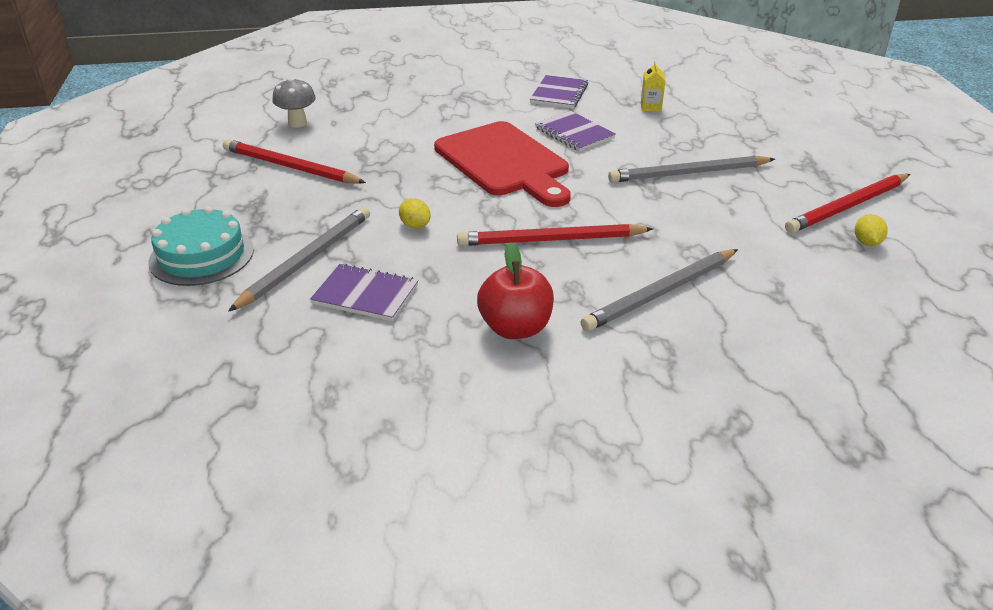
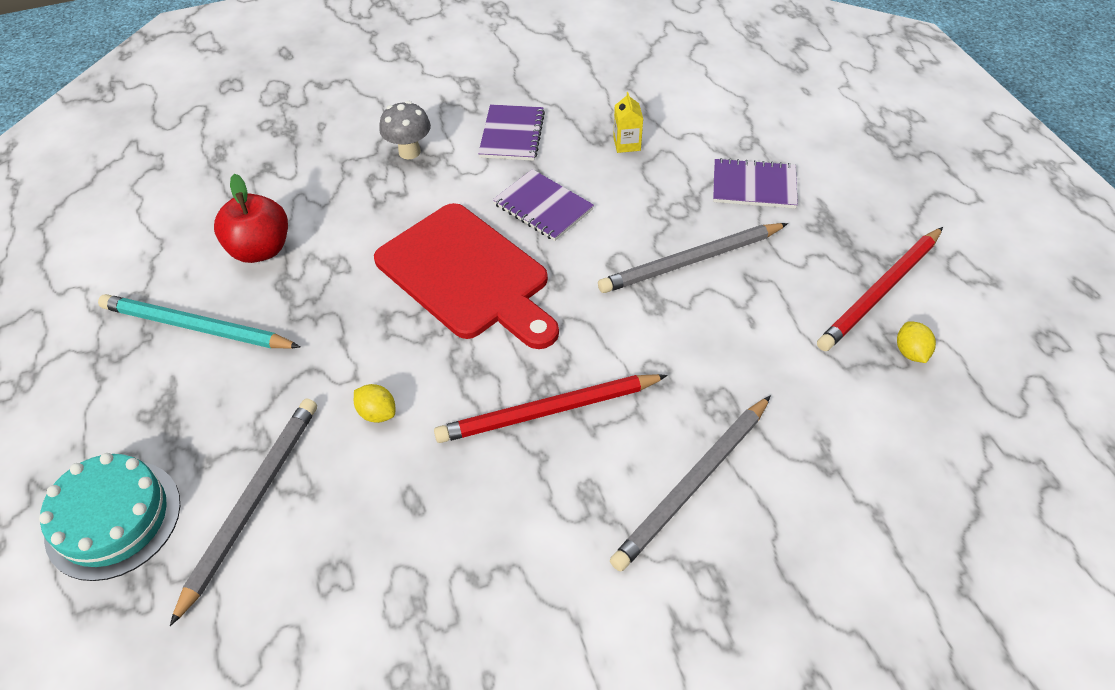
camera: 10 degrees left, 15 degrees up
red pencil [223,139,366,184] -> turquoise pencil [98,294,301,348]
grey mushroom [272,77,316,127] -> grey mushroom moved to [379,101,431,159]
purple notebook [310,264,419,321] -> purple notebook moved to [713,158,798,209]
red apple [477,242,554,339] -> red apple moved to [214,174,288,263]

